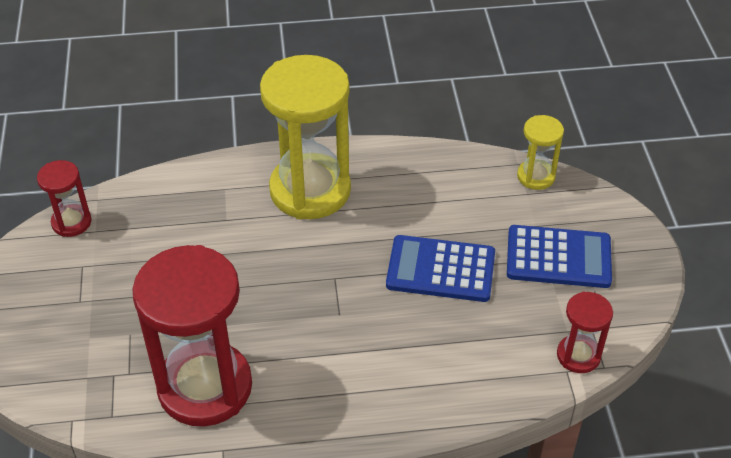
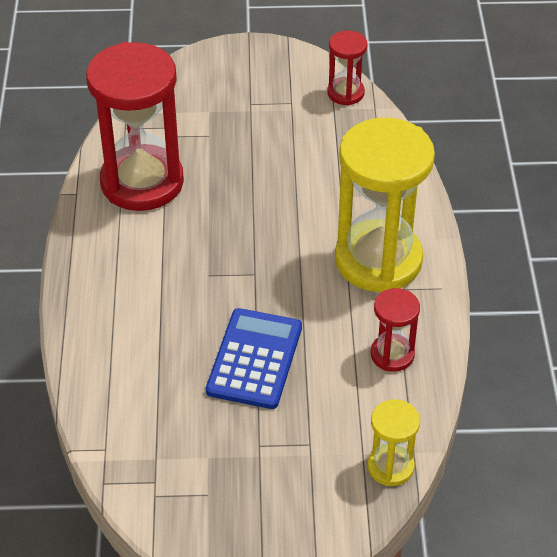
camera: 95 degrees right, 0 degrees up
blue calculator [507,225,612,288] -> none
red hourglass [557,292,613,373] -> red hourglass moved to [371,288,420,372]

